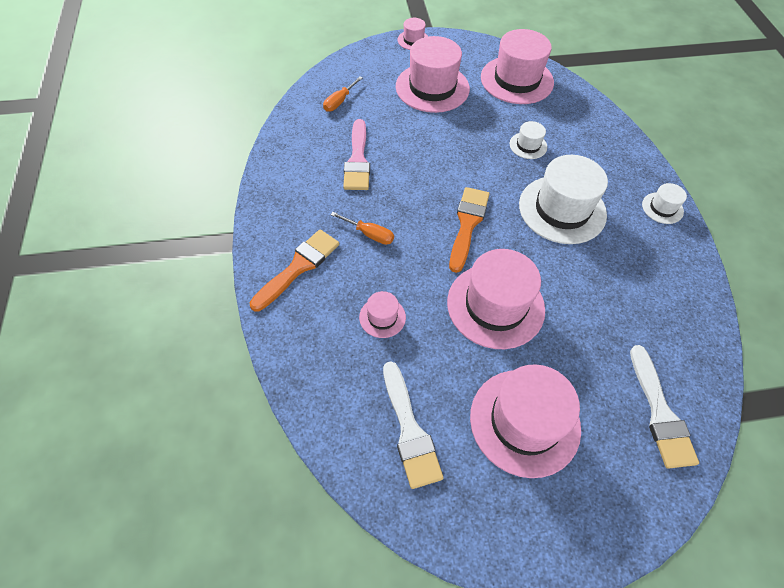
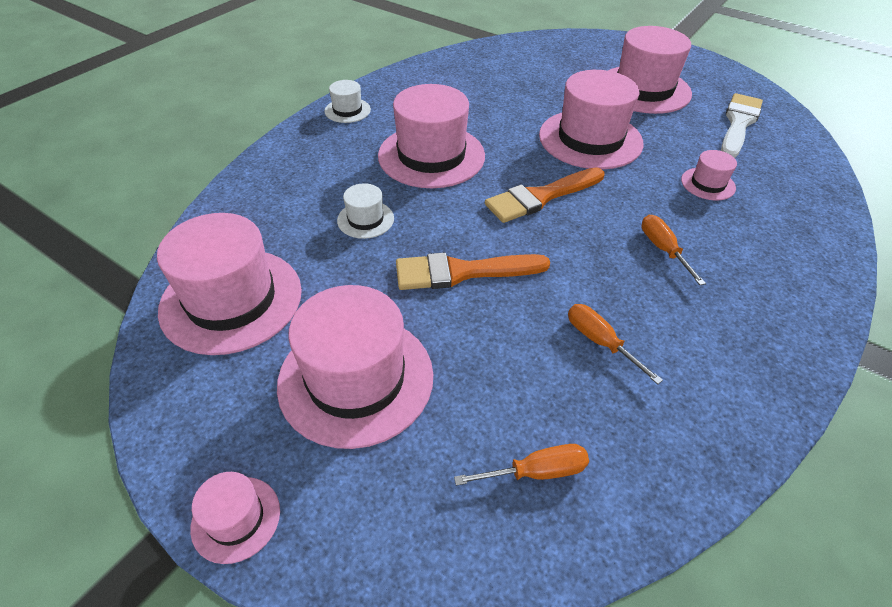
camera: 135 degrees left, 10 degrees down
orange brush [250,229,339,311] -> orange brush moved to [396,252,550,290]
pink brush [343,119,370,190] -> orange screwdriver [568,304,663,384]
white hat [519,155,608,244] -> pink hat [378,84,485,188]
white brush [630,345,699,469] -> none

